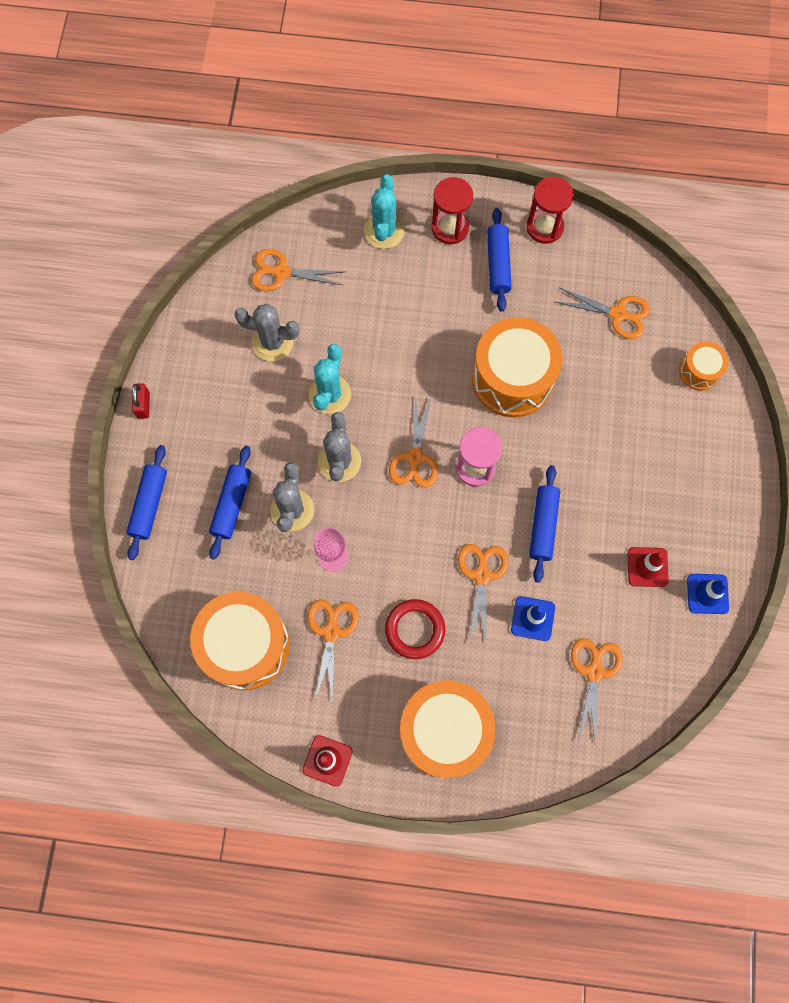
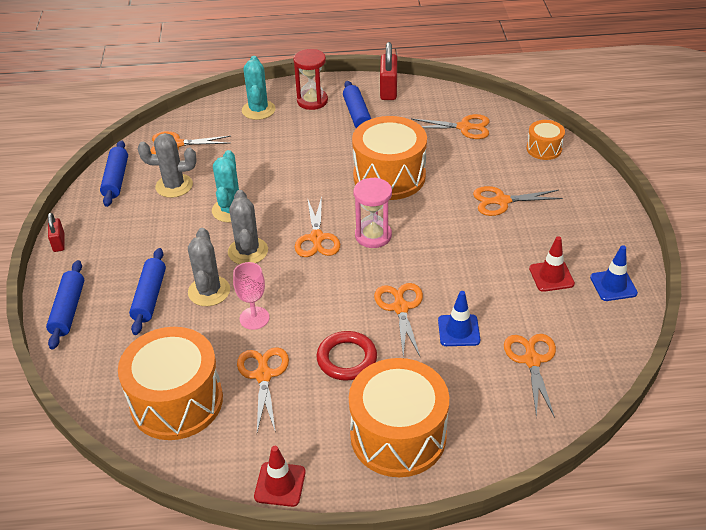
camera: 10 degrees left, 30 degrees down
red hourglass [526,176,574,244] -> red padlock [380,42,397,100]
blue rolling pin [529,465,560,583] -> blue rolling pin moved to [100,140,128,207]
none -> orange scissors [473,186,563,216]

